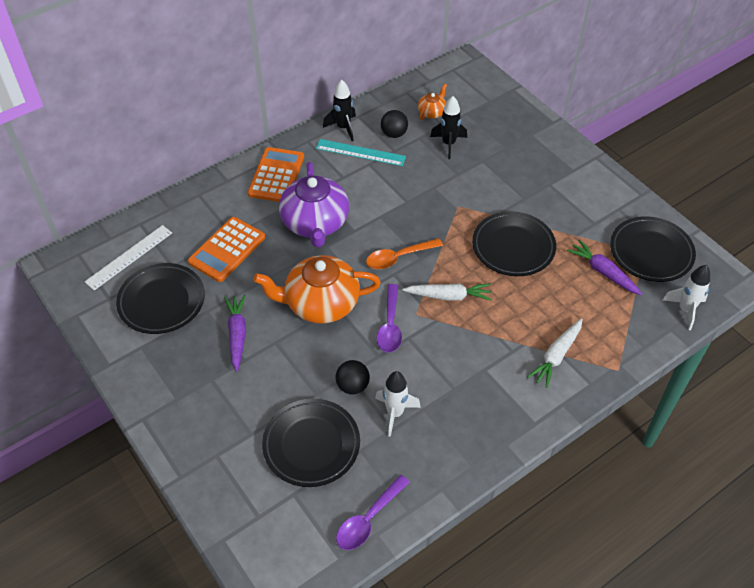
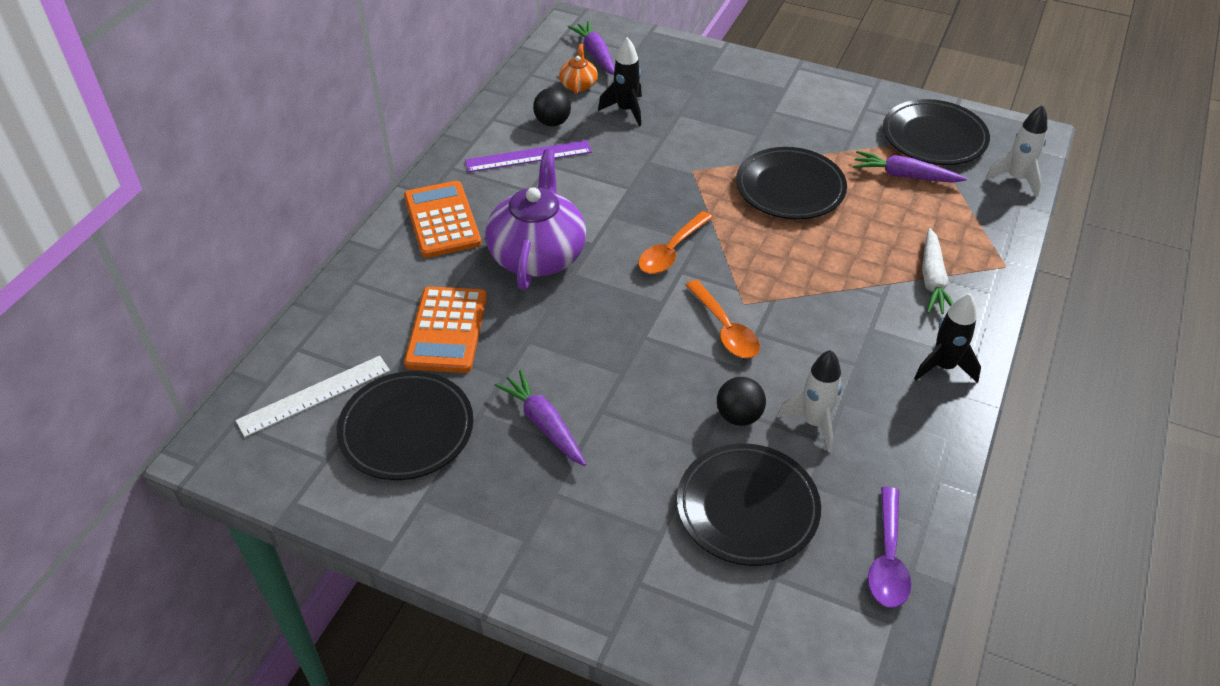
camera: 30 degrees left, 5 degrees down
white ruler [85,225,172,290] -> white ruler turned 45 degrees clockwise [236,356,390,437]
orange teapot [253,255,381,323] -> none
purple teapot [279,162,349,247] -> purple teapot turned 135 degrees counterclockwise [485,149,586,290]
turquoise ruler [316,139,406,166] -> purple ruler [465,140,592,172]
black rocket [323,80,356,141] -> black rocket moved to [914,293,981,383]
purple spoon [377,284,402,353] -> orange spoon [685,280,760,359]
white carrot [402,283,492,301] -> none
none -> purple carrot [568,21,615,75]

